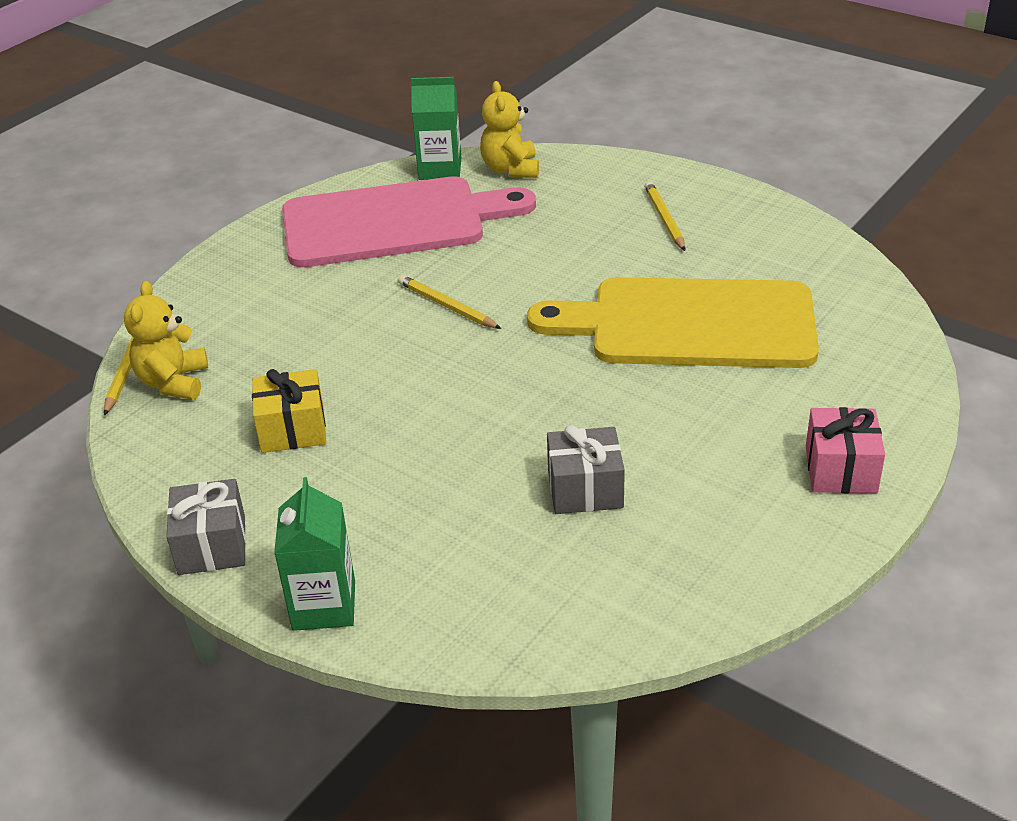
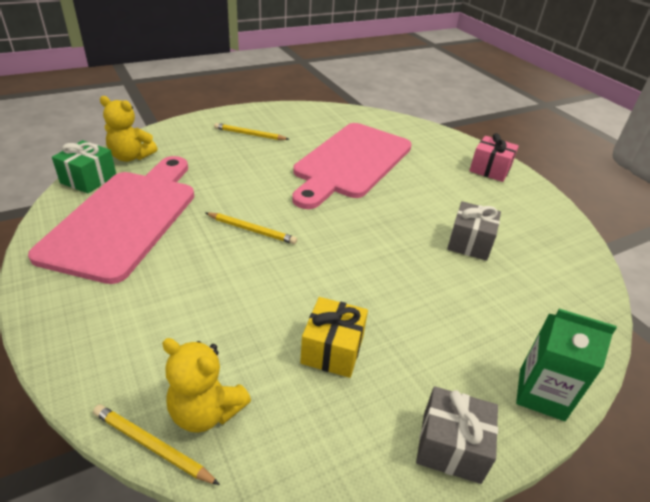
camera: 70 degrees left, 0 degrees up
yellow pencil [398,275,501,329] -> yellow pencil turned 135 degrees counterclockwise [206,212,297,244]
green carton [411,77,461,180] -> green gift [52,140,116,194]
yellow cutting board [527,277,819,368] -> pink cutting board [292,123,412,209]

